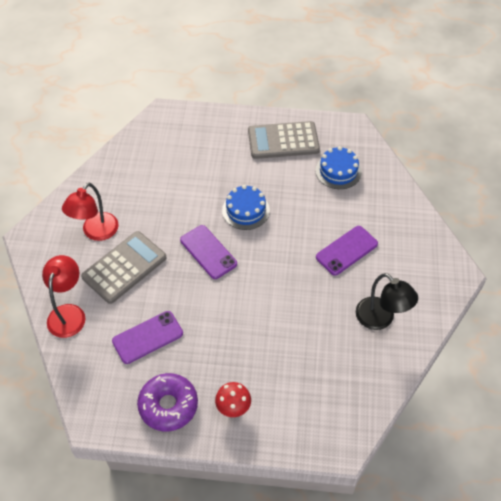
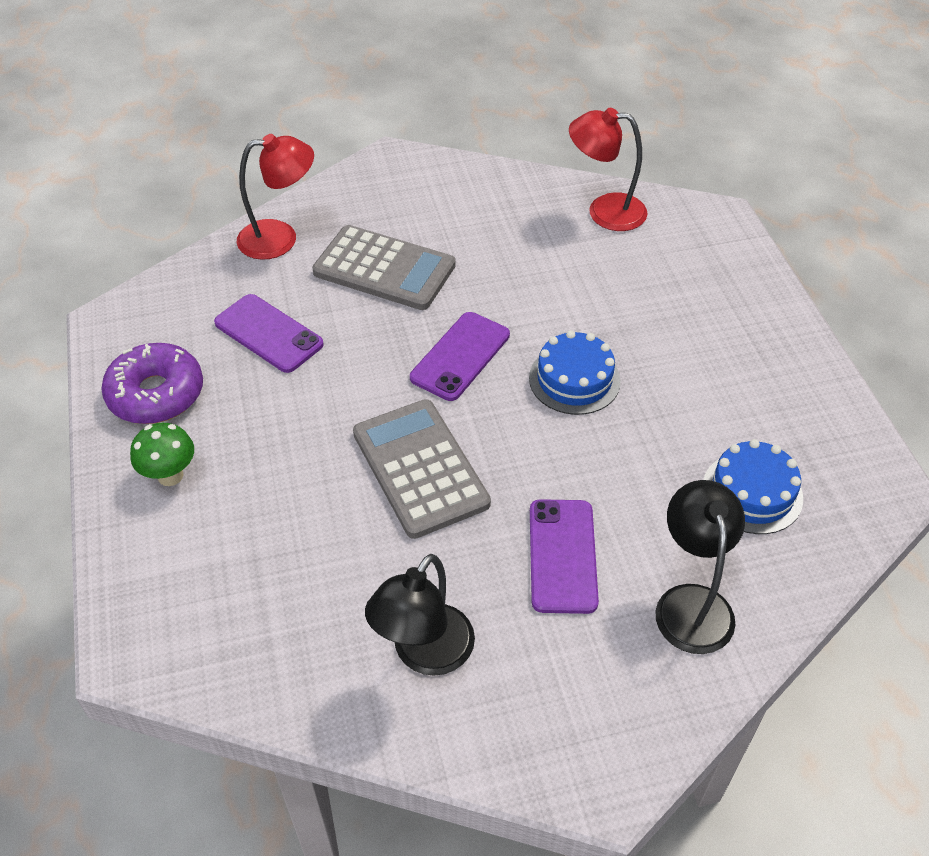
camera: 70 degrees right, 5 degrees down
red lamp [62,183,119,241] -> red lamp moved to [569,108,648,231]
red mushroom [215,382,251,417] -> green mushroom [130,423,194,486]
grey calculator [248,121,320,159] -> grey calculator moved to [353,399,491,539]
purple phone [316,226,378,276] -> purple phone turned 60 degrees clockwise [530,499,599,614]
none -> black lamp [655,480,745,654]

